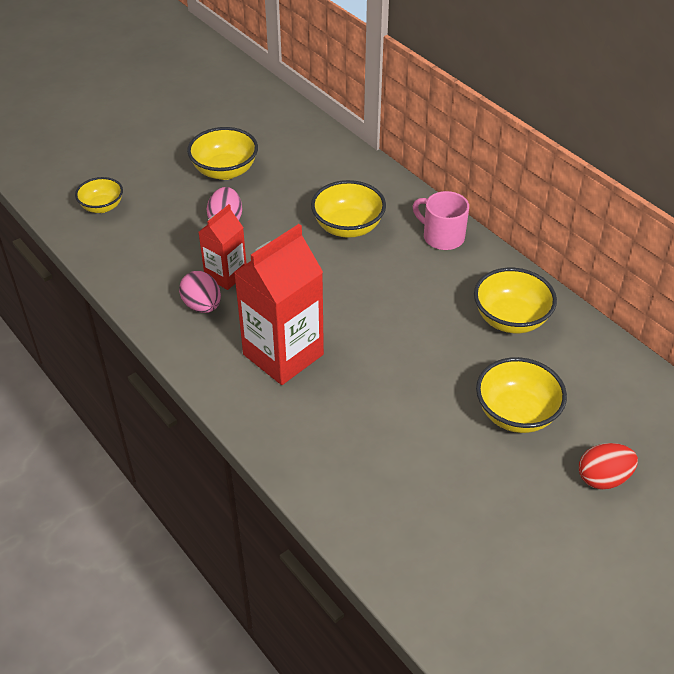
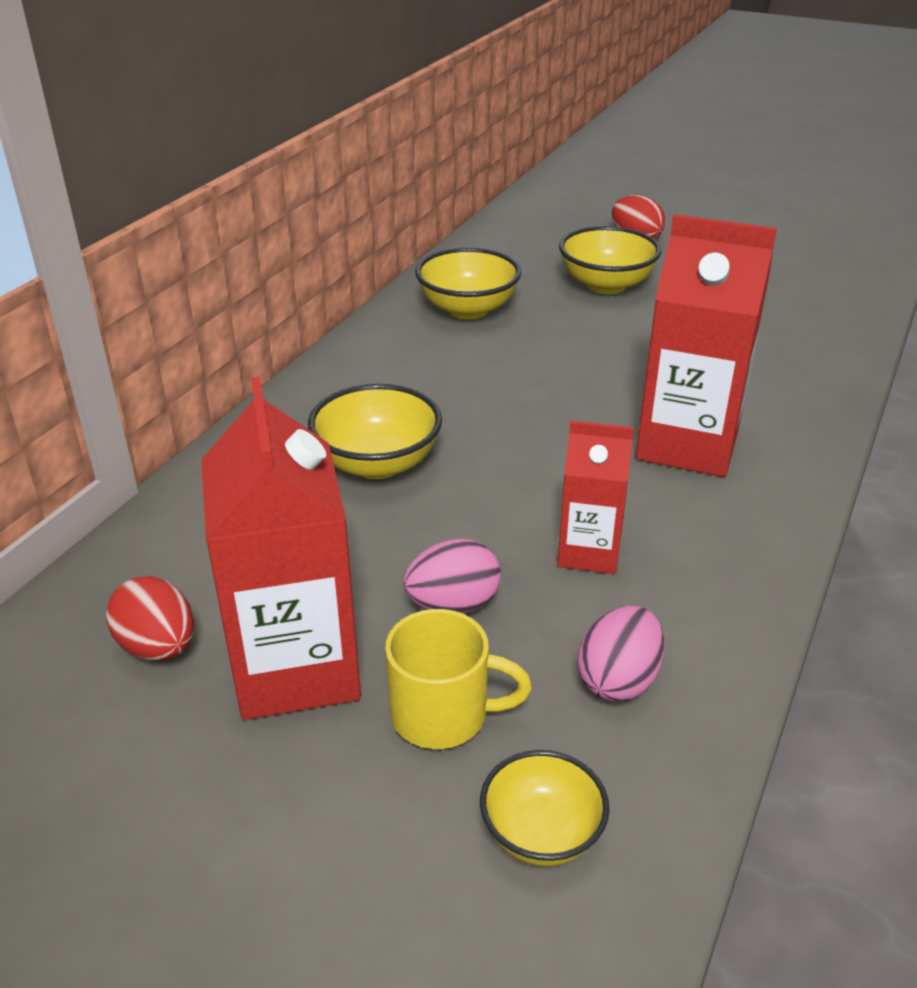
camera: 115 degrees left, 10 degrees down
pink egg [179,271,221,313] -> pink egg moved to [578,606,665,702]
yellow bowl [187,127,258,180] -> red carton [201,377,361,720]
pink mug [413,191,469,250] -> none
none -> red egg [106,576,194,661]
none -> yellow mug [385,609,532,749]

